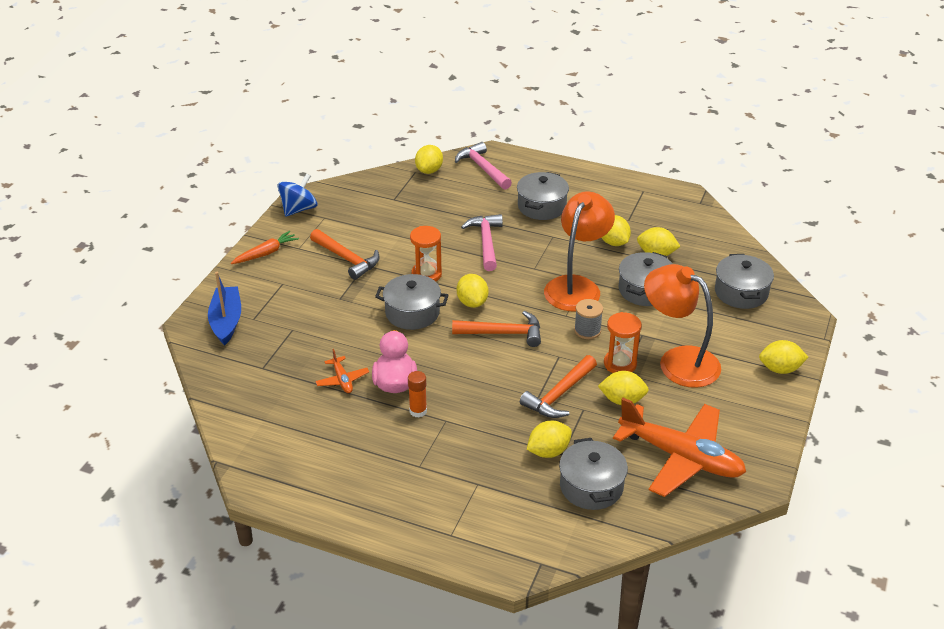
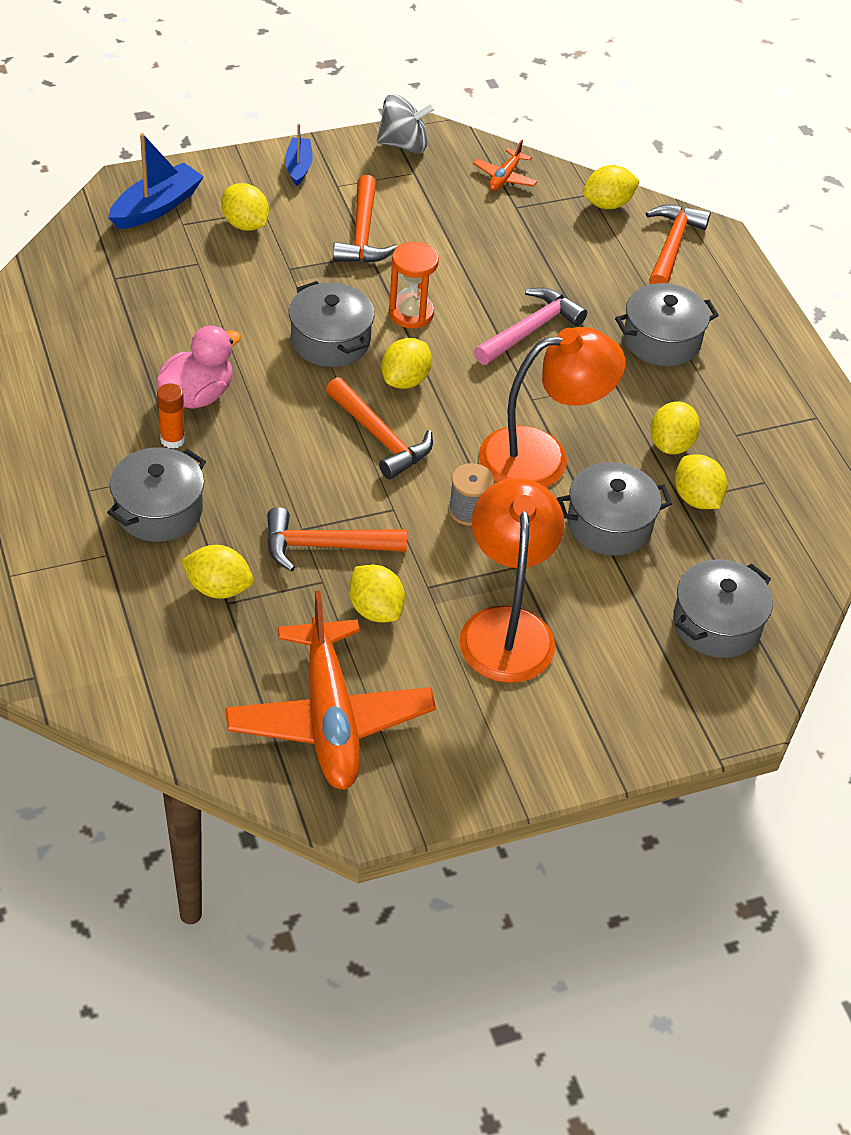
camera: 45 degrees right, 10 degrees up
orange carrot [231,231,299,264] -> blue boat [285,124,313,186]
blue spinning top [277,173,317,217] -> grey spinning top [377,94,435,153]
orange plane [315,349,369,393] -> orange plane moved to [473,140,537,191]
pink hammer [455,142,512,190] -> orange hammer [646,204,711,284]
grey pot [559,438,628,510] -> grey pot moved to [107,447,206,542]
orange hourglass [604,312,642,373] -> none
yellow lemon [759,340,808,374] -> yellow lemon moved to [221,183,269,231]

